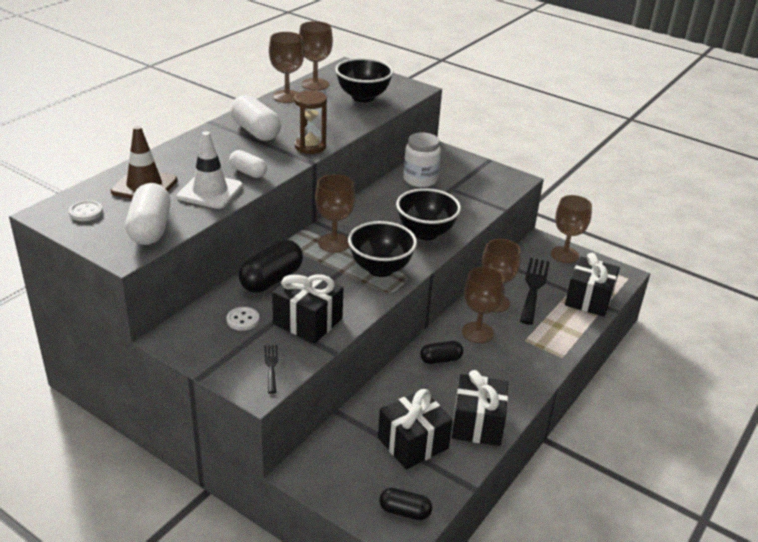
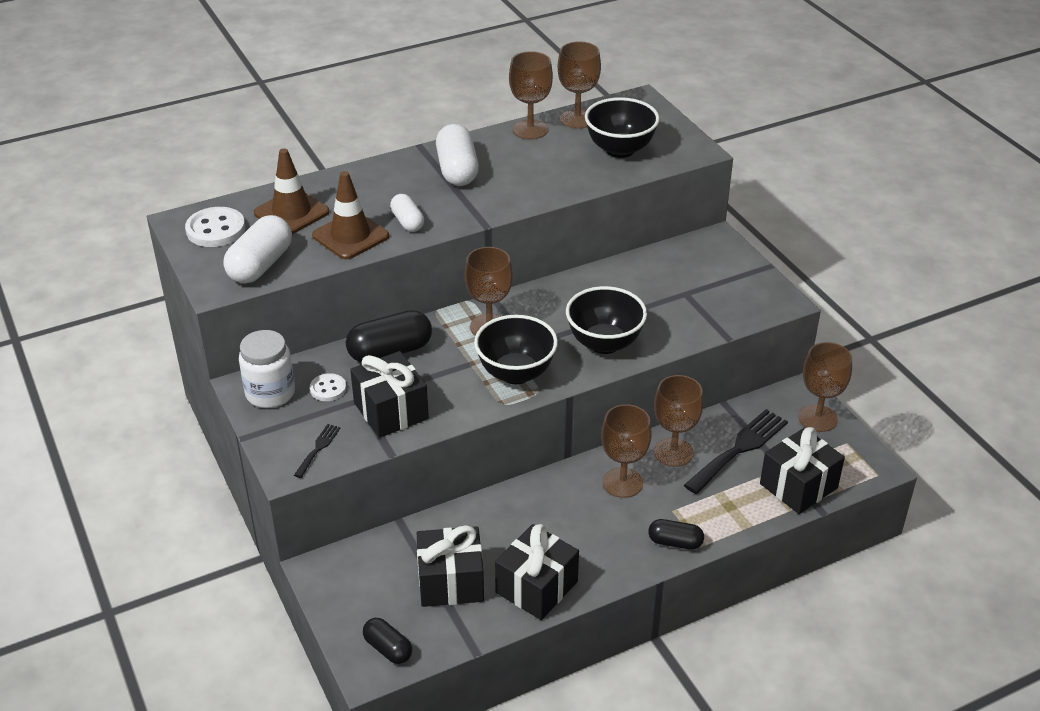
camera: 30 degrees right, 5 degrees up
white button [69,200,103,221] -> white button [185,207,245,247], size x1.68
white traffic cone [177,131,243,209] -> brown traffic cone [312,171,389,259]
brown hourglass [294,90,327,154] -> none
white jar [403,132,441,187] -> white jar moved to [239,330,295,408]
black capsule [420,341,463,364] -> black capsule moved to [648,519,704,550]

